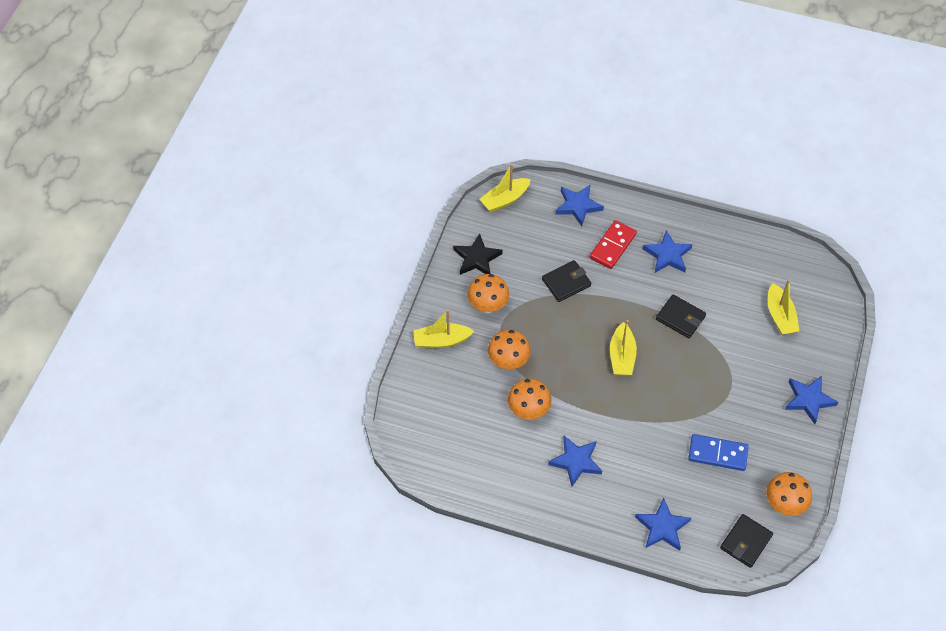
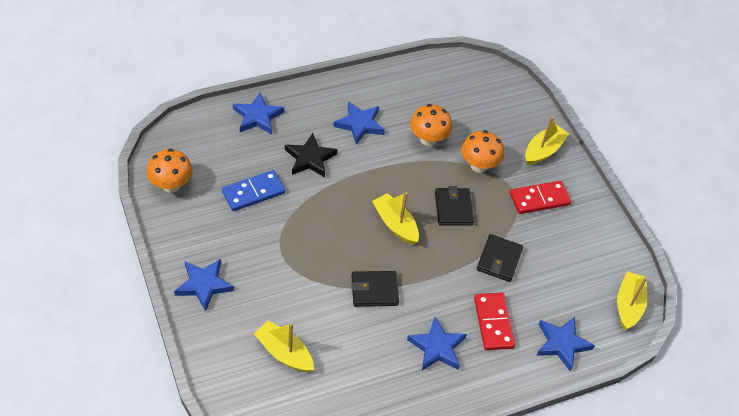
camera: 135 degrees right, 5 degrees down
black star [453,233,503,275] -> black star moved to [285,133,337,178]
orange mushroom [468,274,509,313] -> red domino [510,181,571,214]
black wallet [720,514,773,568] -> black wallet moved to [435,186,474,226]

